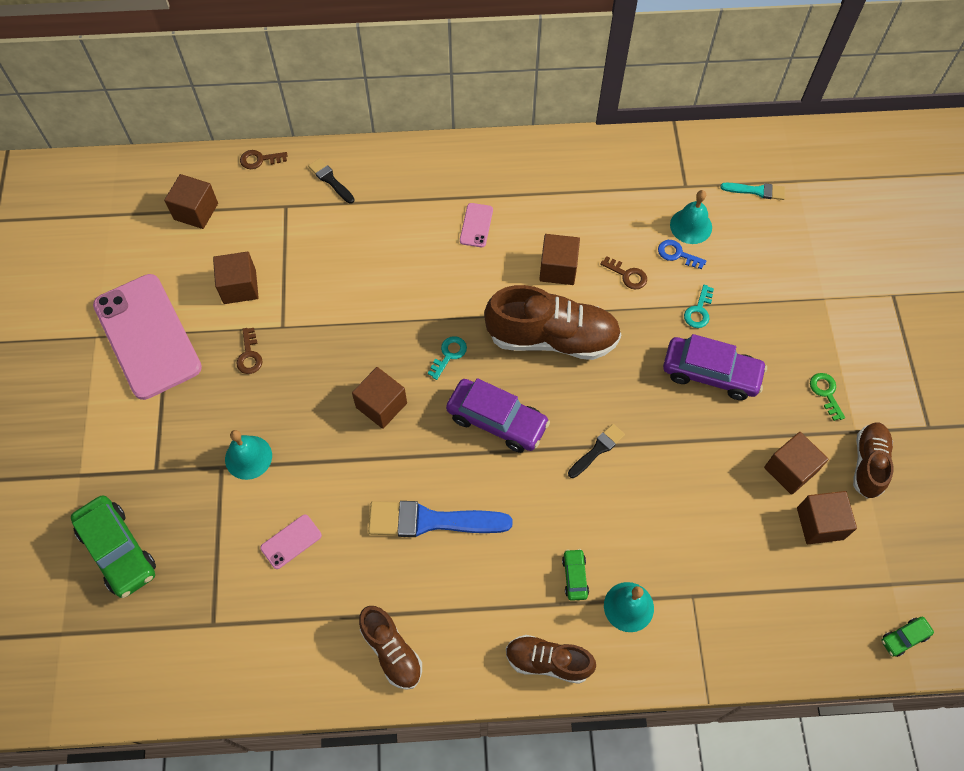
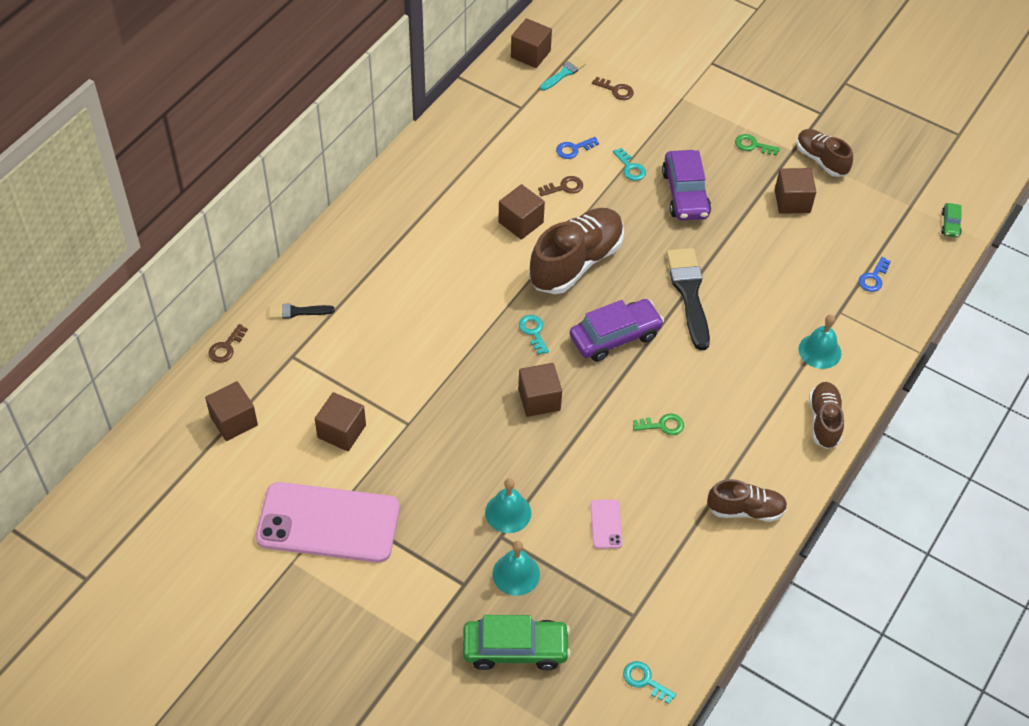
camera: 55 degrees left, 10 degrees down
brown key [236,328,262,374] -> brown key moved to [592,77,634,100]
blue brush [368,501,512,537] -> green key [633,413,684,435]
pink phone [460,203,493,247] -> none
brown shoe [506,635,596,684] -> brown shoe turned 135 degrees clockwise [809,382,844,449]
green car [562,549,589,601] -> none
black brush [568,424,625,478] -> black brush [666,248,710,350], size x1.91
purple car [663,334,767,400] -> purple car turned 120 degrees clockwise [662,150,711,221]
turquoise bell [670,190,712,244] -> turquoise bell moved to [492,541,540,596]
brown cube [797,491,857,544] -> brown cube moved to [511,18,552,68]
none -> turquoise key [623,661,676,704]
none -> blue key [859,257,891,292]

